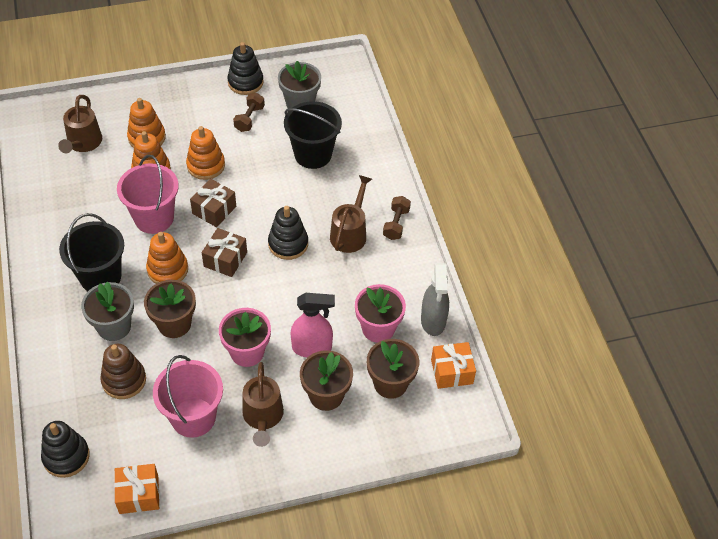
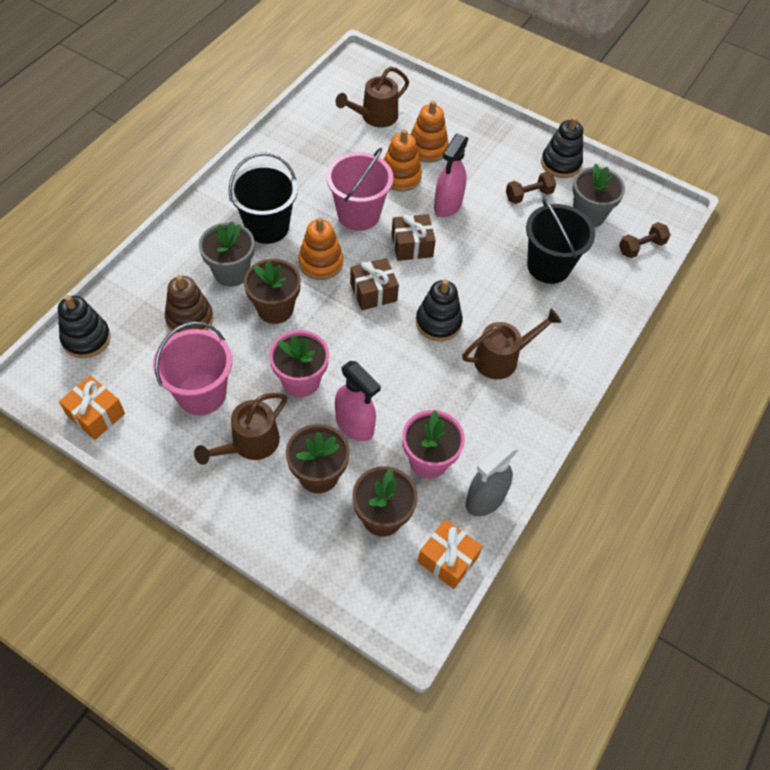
camera: 45 degrees right, 5 degrees up
orange stacking toy [186,126,225,180] -> pink spray bottle [434,133,468,217]
brown dumbbell [383,196,411,240] -> brown dumbbell moved to [619,222,671,258]

